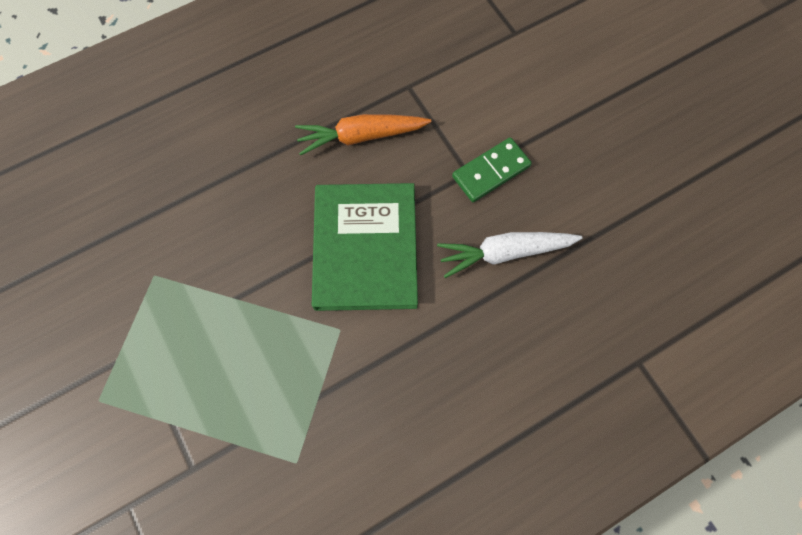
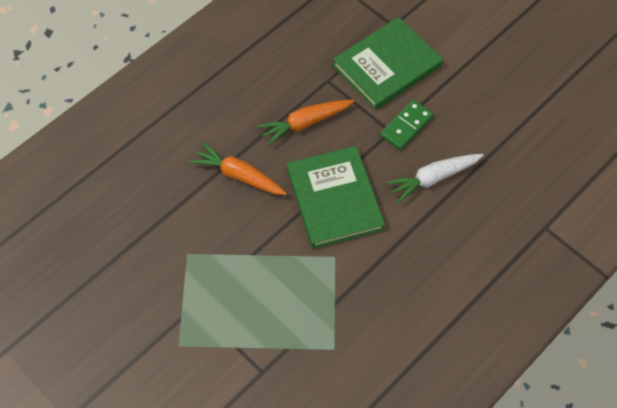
camera: 15 degrees left, 10 degrees down
none -> orange carrot [189,142,287,195]
none -> green book [333,17,443,110]

